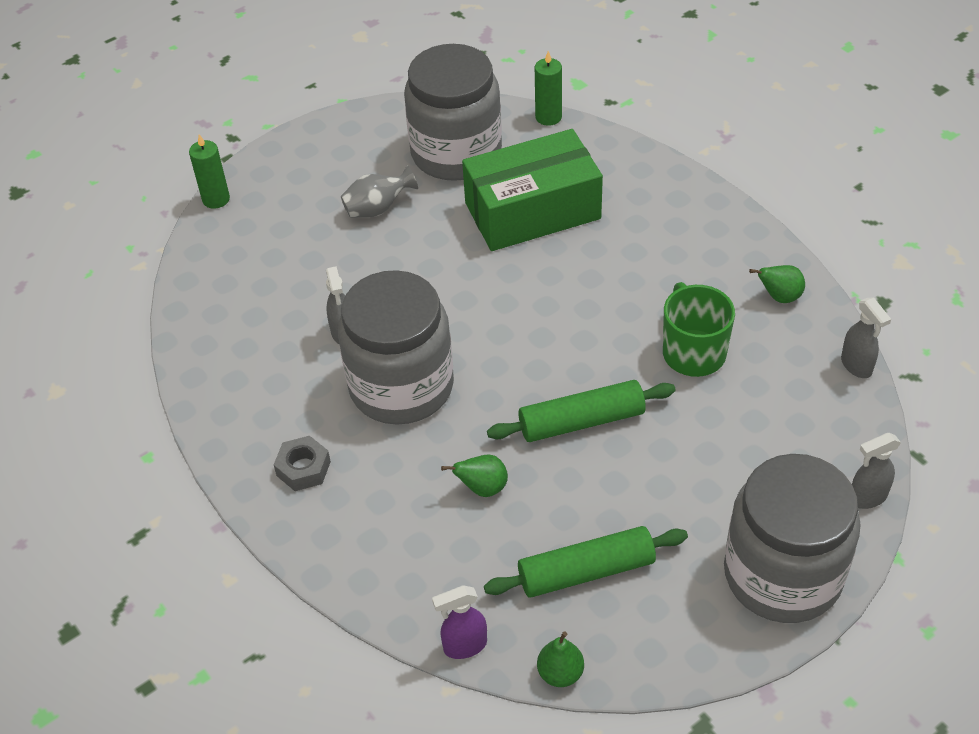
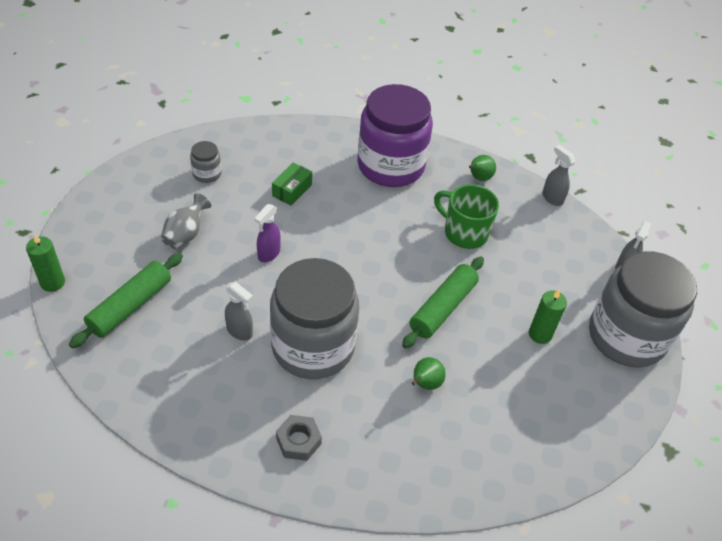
camera: 45 degrees left, 0 degrees up
grey jar [404,44,502,181] -> grey jar [190,141,221,183], size x0.41
purple spray bottle [432,585,487,659] -> purple spray bottle moved to [254,204,281,263]
green box [462,129,603,251] -> green box [272,162,312,206], size x0.42
green rolling pin [484,526,688,598] -> green rolling pin moved to [69,253,183,348]
green candle [535,51,562,126] -> green candle moved to [529,289,567,344]
green pear [537,632,584,687] -> none
grey spray bottle [841,298,891,378] -> grey spray bottle turned 150 degrees counterclockwise [542,145,576,206]
none -> purple jar [357,84,433,187]

